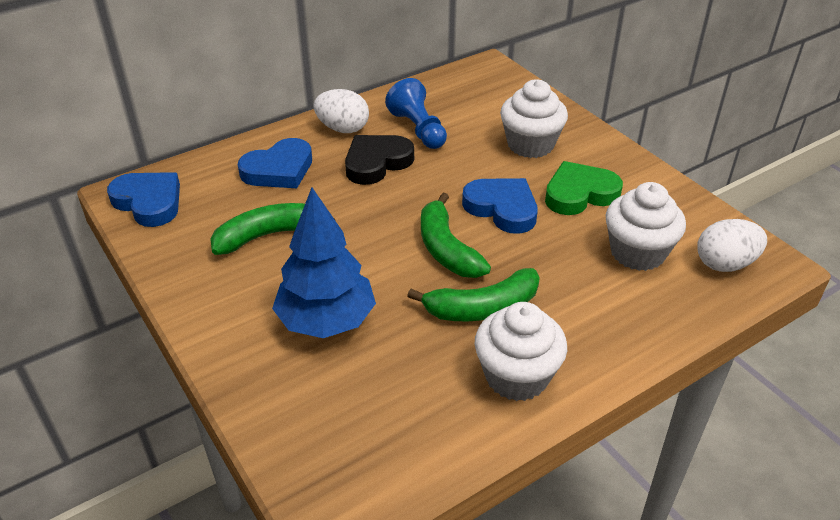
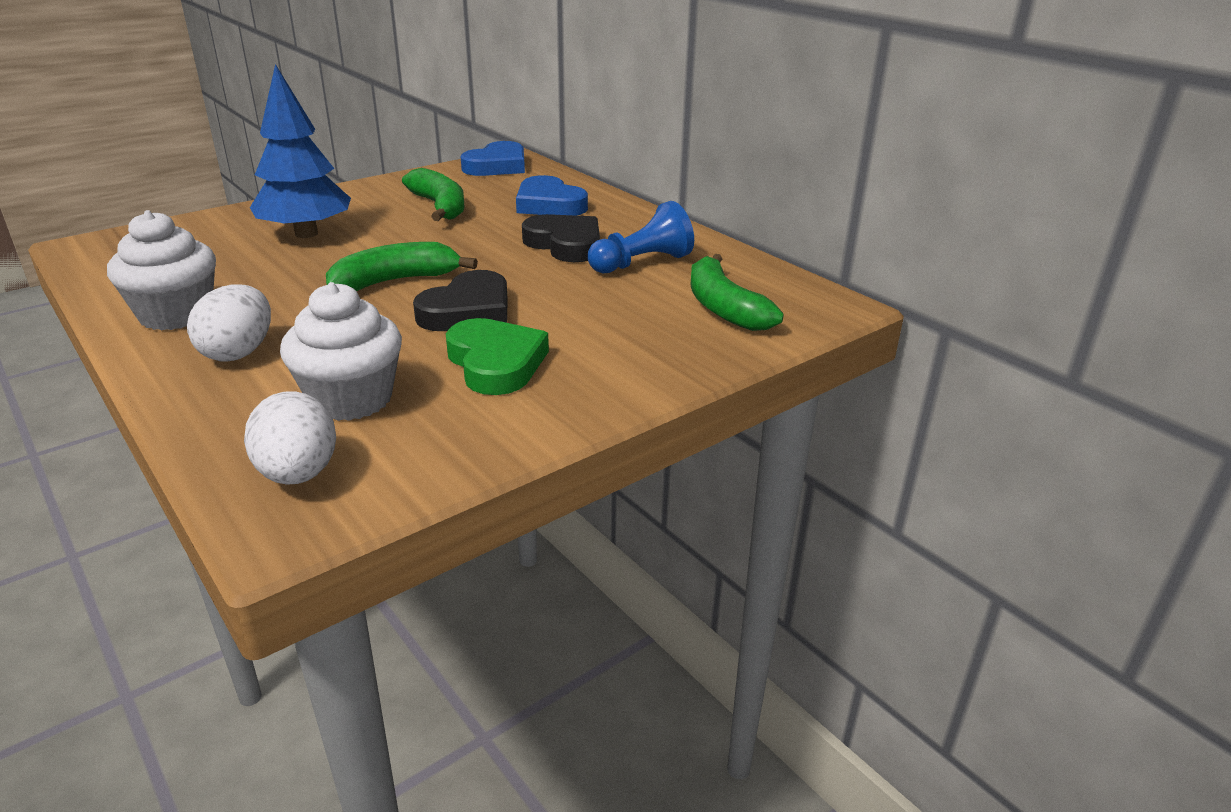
camera: 85 degrees right, 10 degrees down
white egg [313,89,369,133] -> white egg moved to [187,284,271,362]
green banana [407,268,540,322] -> green banana moved to [691,254,784,331]
blue heart [462,178,538,234] -> black heart [413,270,508,331]
white cupcake [500,79,568,158] -> none

